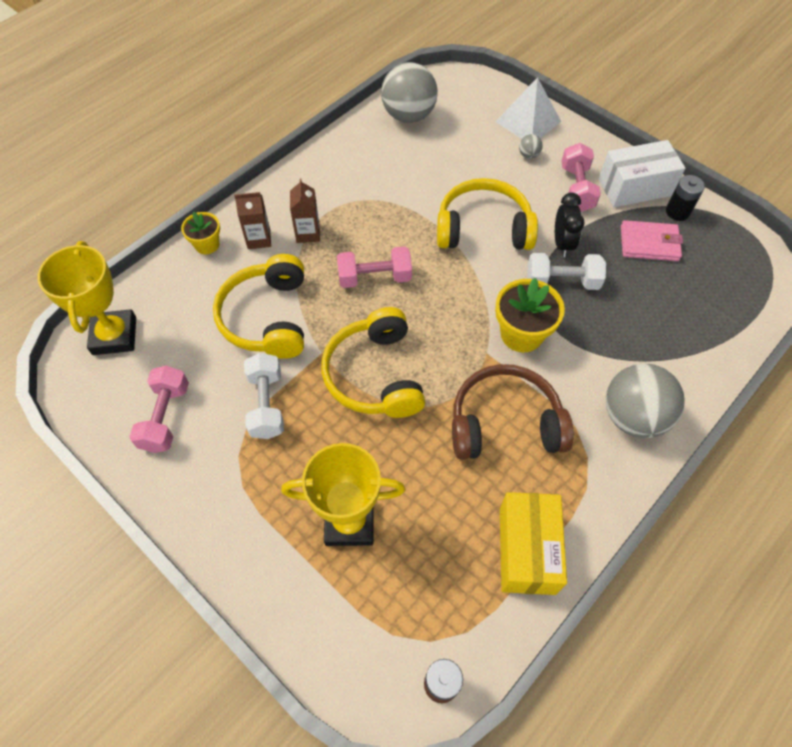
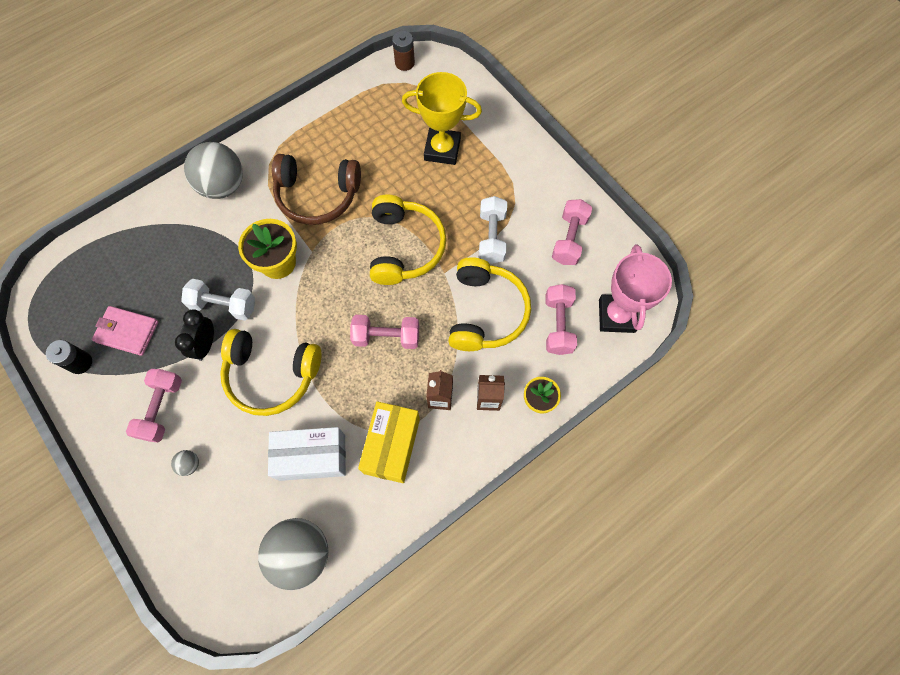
camera: 170 degrees left, 10 degrees up
yellow trophy [38,241,136,355] -> pink trophy [599,244,672,333]
white pyramid [496,77,561,139] -> none
yellow box [500,492,567,595] -> yellow box moved to [358,401,420,483]
white box [599,140,686,207] -> white box moved to [268,427,346,481]
none -> pink dumbbell [545,284,577,355]

